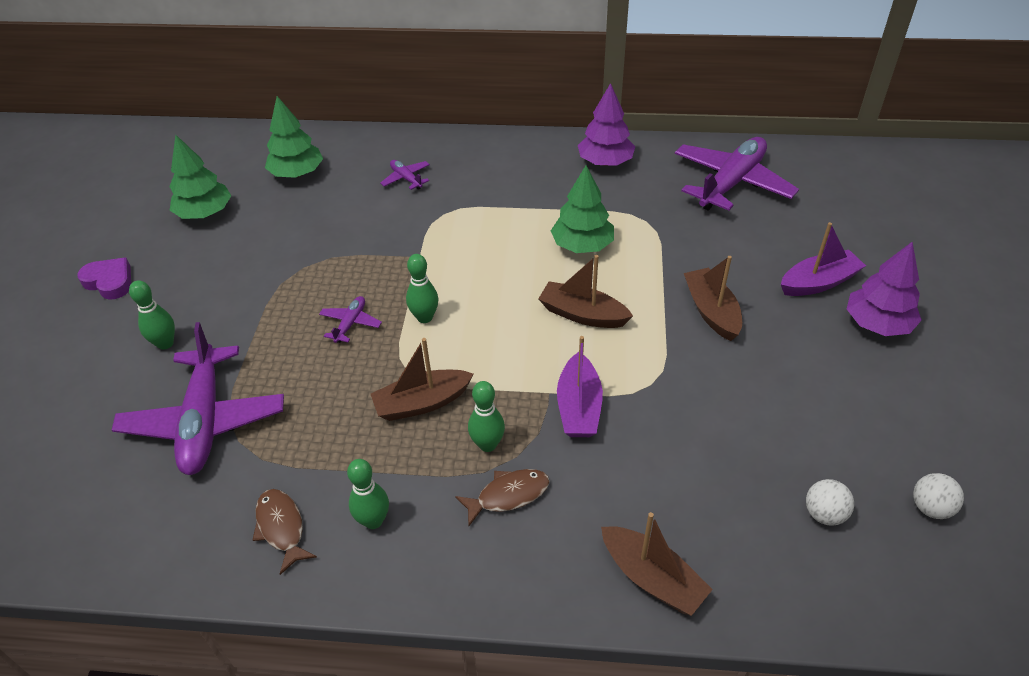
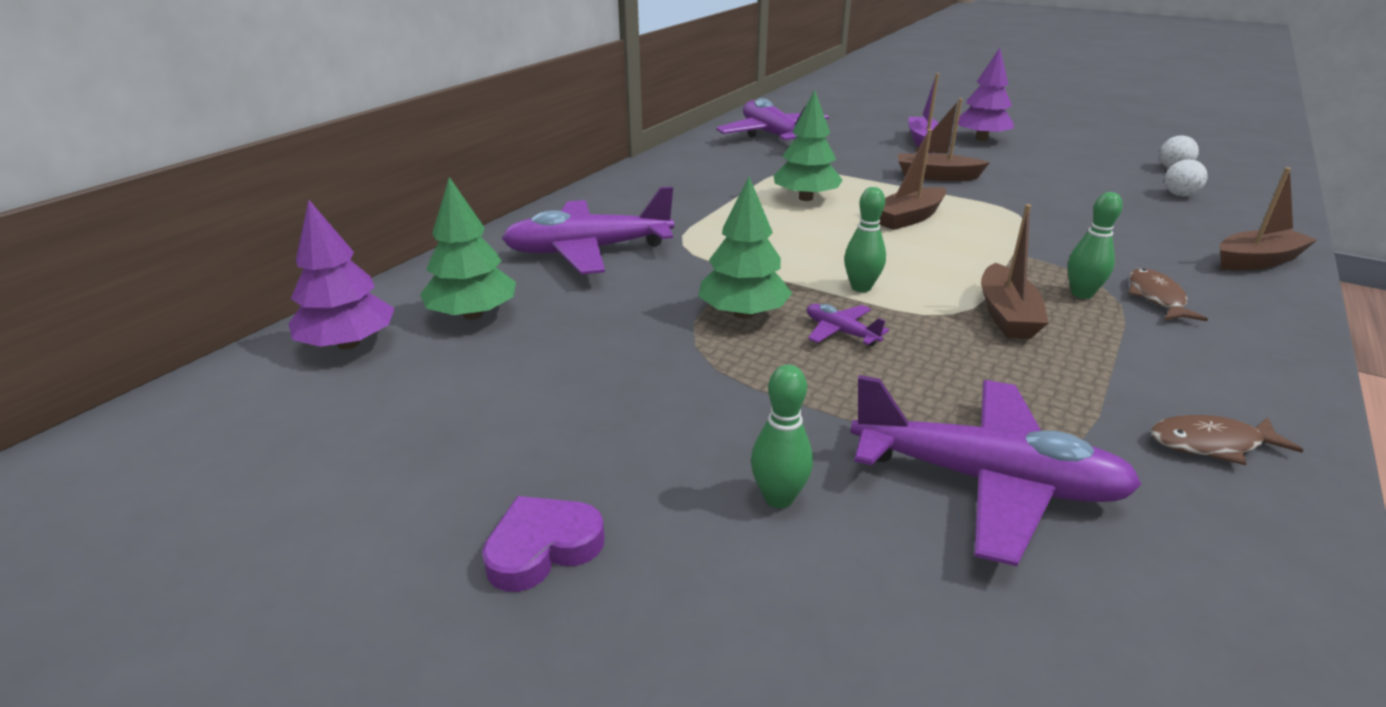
camera: 65 degrees left, 15 degrees down
green tree [169,135,231,219] -> green tree moved to [698,177,792,319]
green bowling pin [347,459,389,529] -> none
purple plane [380,160,430,190] -> purple plane [502,186,674,275], size x2.28
purple boat [557,336,603,437] -> none
purple tree [578,83,635,166] -> purple tree moved to [289,200,395,350]

